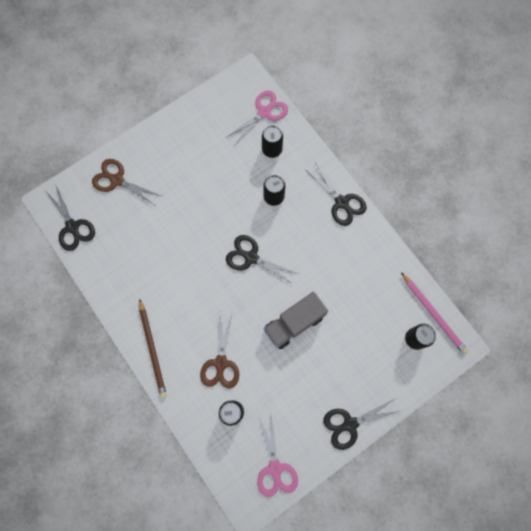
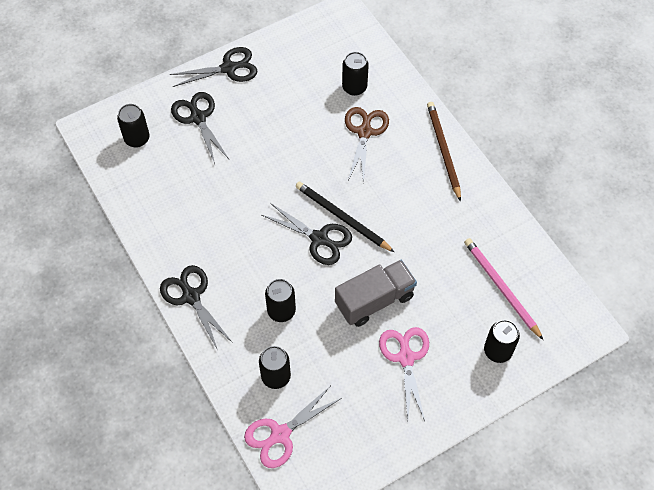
camera: 175 degrees left, 15 degrees down
black scissors [46,184,95,251] -> black scissors moved to [171,92,229,164]
brown scissors [92,159,161,205] -> black can [484,320,520,363]
pink scissors [257,412,298,497] -> pink scissors moved to [379,327,429,421]
grey truck [263,292,328,349] -> grey truck moved to [335,260,417,327]
pink pencil [401,272,468,355] -> pink pencil moved to [464,238,543,340]
none -> black pencil [296,182,394,252]

